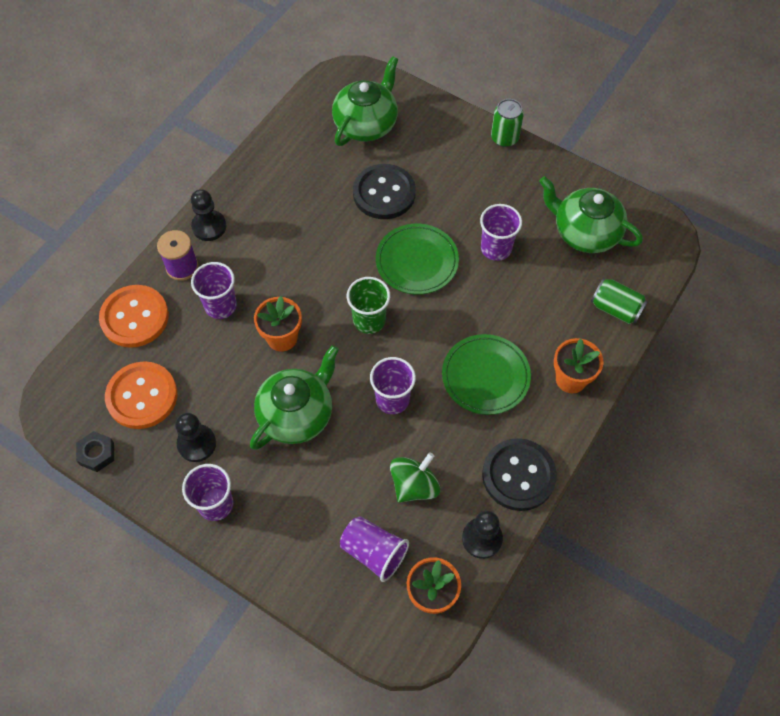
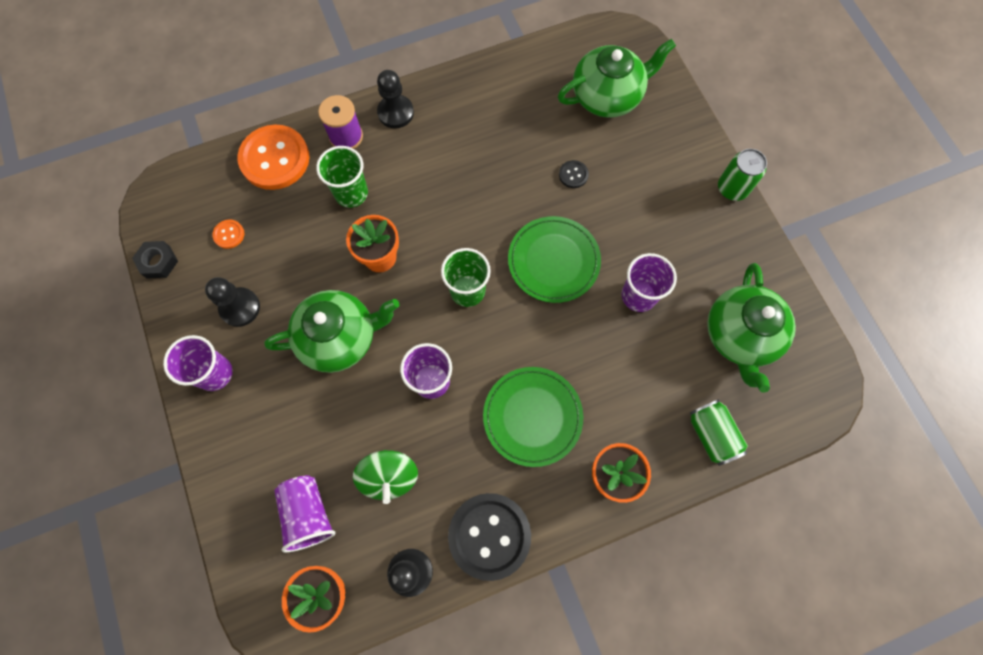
camera: 35 degrees right, 10 degrees up
orange button [105,361,177,429] -> orange button [212,220,244,249], size x0.42
purple cup [191,262,237,319] -> green cup [316,146,368,208]
black button [353,164,416,219] -> black button [559,160,589,188], size x0.42
green spinning top [390,452,440,503] -> green spinning top turned 90 degrees clockwise [353,450,418,504]
green teapot [539,176,643,253] -> green teapot turned 150 degrees counterclockwise [707,263,796,393]

